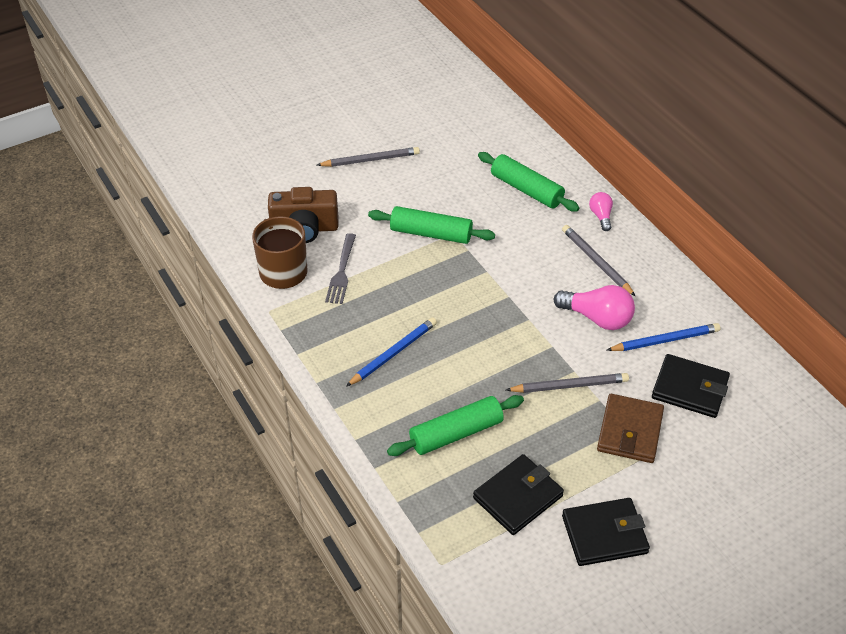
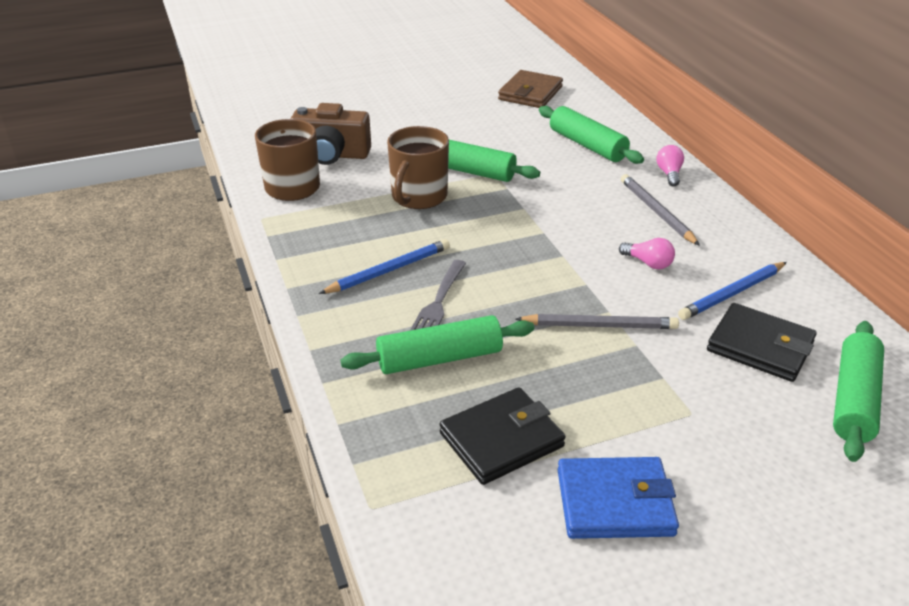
camera: 10 degrees right, 10 degrees down
grey pencil [317,147,420,167] -> none
grey fork [325,233,356,304] -> grey fork moved to [410,260,466,331]
pink light bulb [554,285,635,330] -> pink light bulb [619,238,675,270], size x0.56
black wallet [562,498,650,566] -> blue wallet [558,457,679,539]
brown wallet [597,394,664,463] -> brown wallet moved to [498,70,563,108]
blue pencil [607,323,721,351] -> blue pencil turned 150 degrees clockwise [678,262,787,320]
none -> brown mug [387,126,449,209]
none -> green rolling pin [833,321,884,462]

